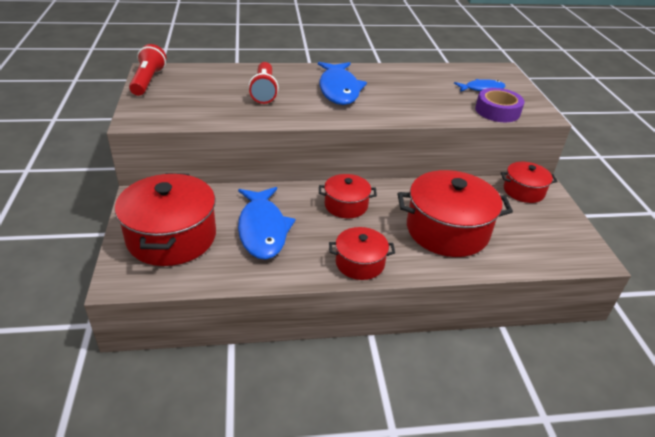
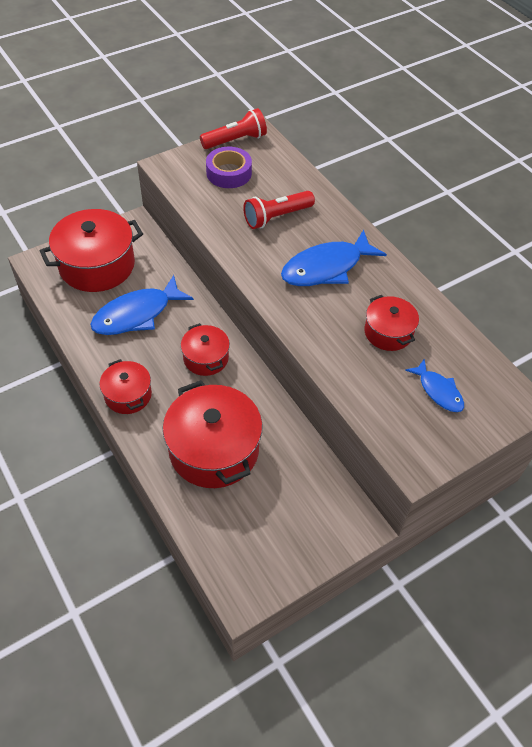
camera: 65 degrees right, 15 degrees up
purple tape [475,88,525,122] -> purple tape moved to [206,147,252,188]
red pot [501,162,557,203] -> red pot moved to [364,295,419,351]

